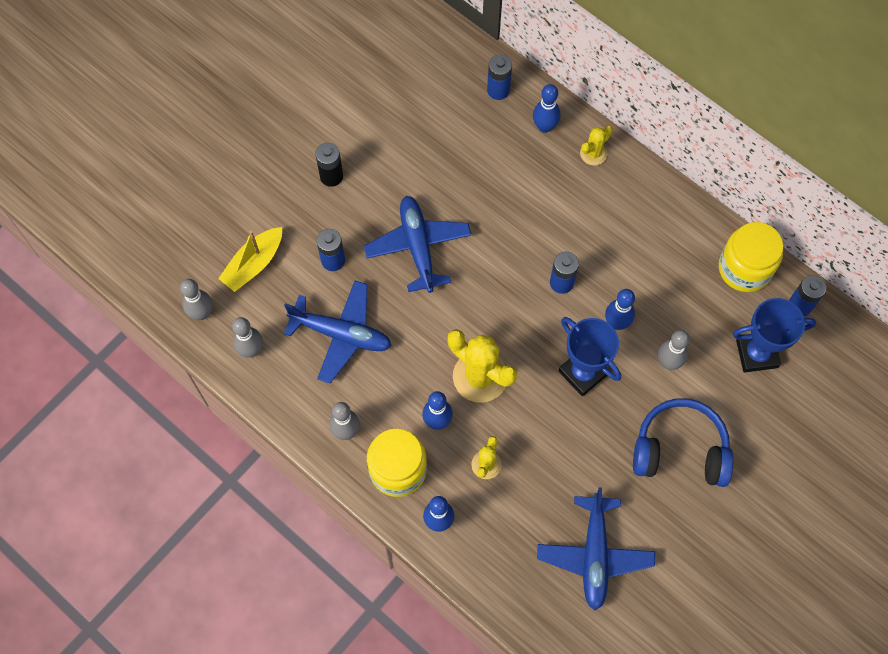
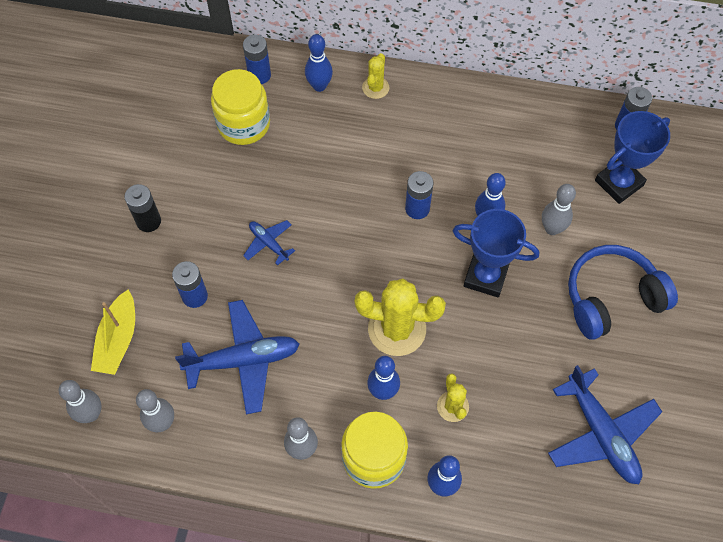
camera: 30 degrees left, 5 degrees down
blue plane [364,196,471,293] -> blue plane [243,220,295,265], size x0.51
yellow jar [719,222,783,292] -> yellow jar moved to [211,69,270,145]

